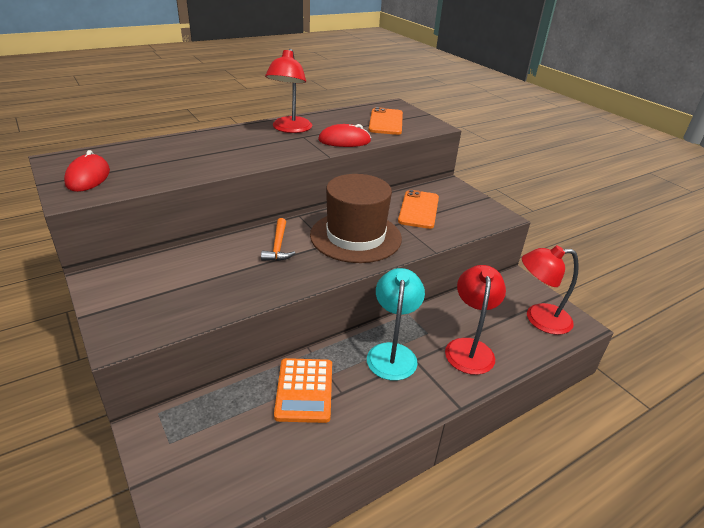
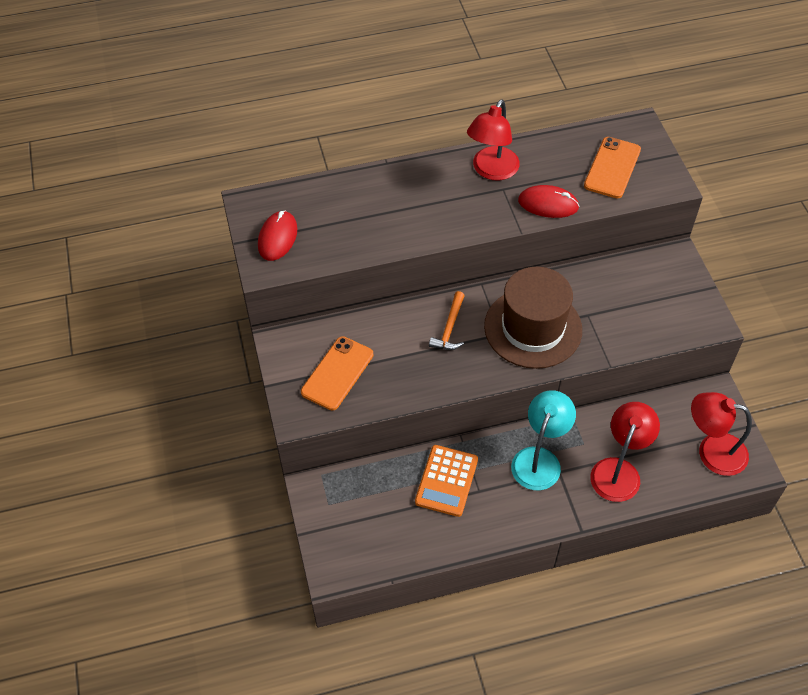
camera: 20 degrees right, 20 degrees up
orange phone [398,190,439,229] -> orange phone moved to [301,336,374,410]

